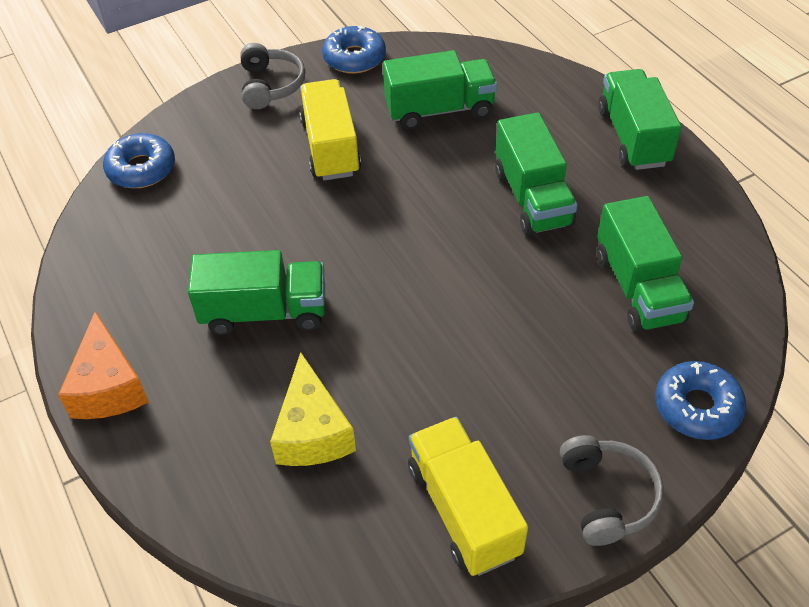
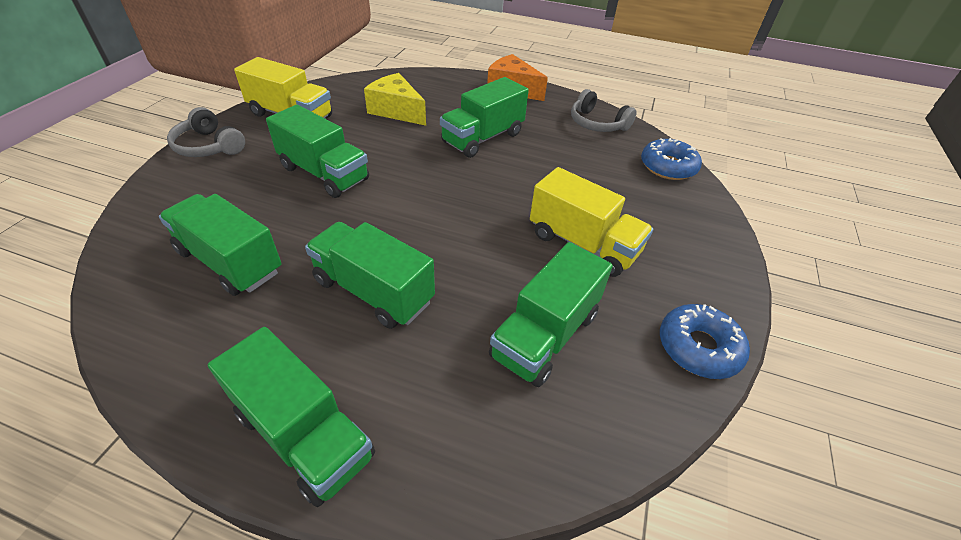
camera: 135 degrees right, 5 degrees down
grey headphones [240,43,305,109] -> grey headphones moved to [571,89,637,132]
blue donut [655,361,746,440] -> none
none -> green truck [266,105,369,198]

